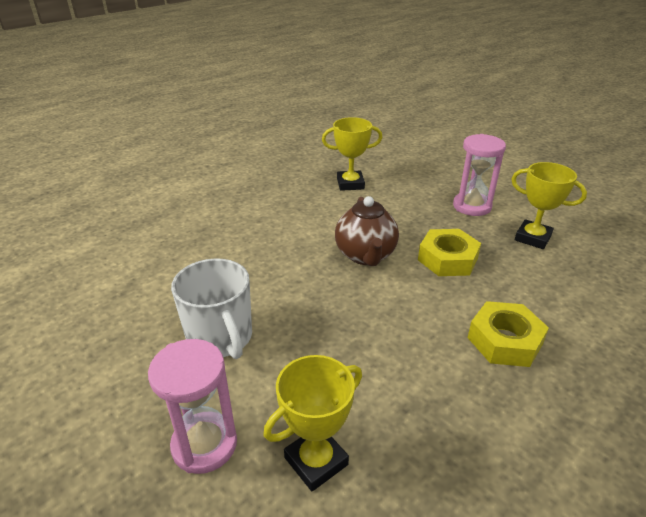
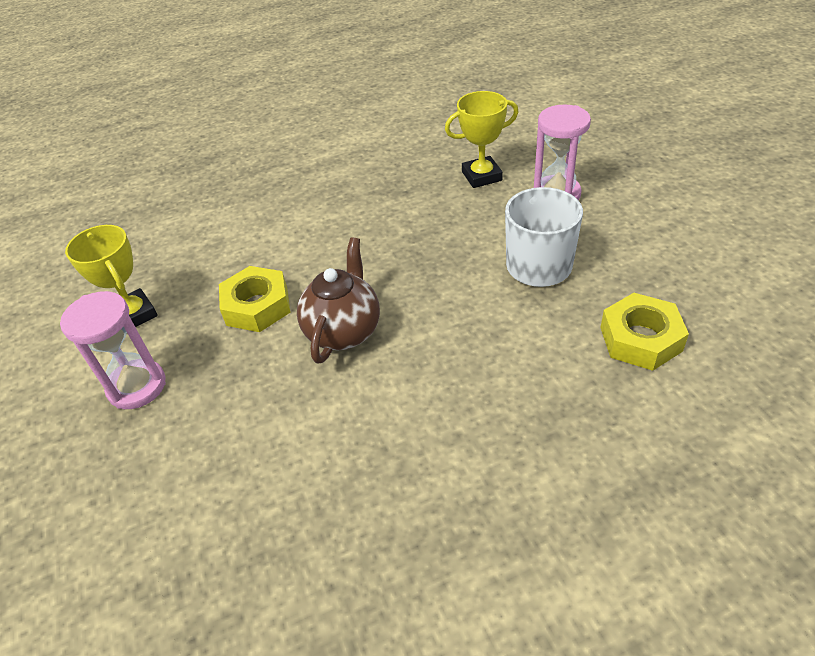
camera: 155 degrees left, 10 degrees up
yellow trophy [322,117,383,191] -> none
yellow nut [468,301,549,367] -> yellow nut moved to [600,293,689,371]

